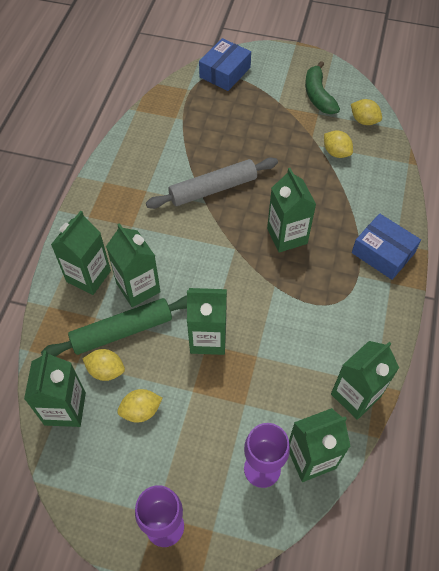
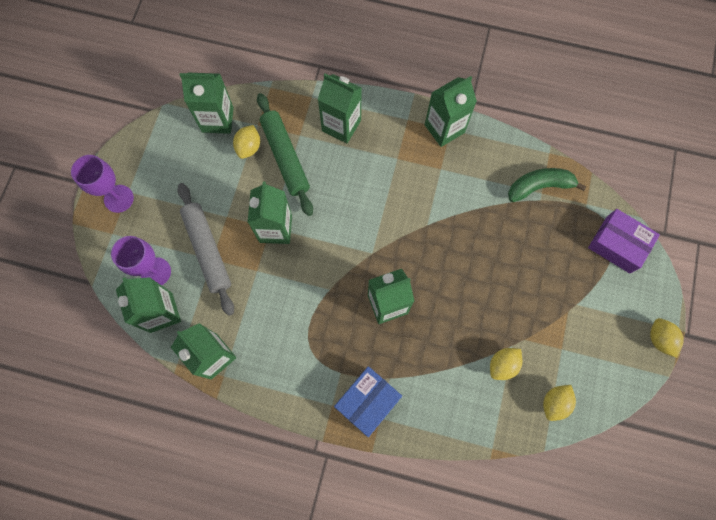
camera: 90 degrees right, 15 degrees up
green carton [106,223,161,307] -> green carton moved to [425,76,477,147]
yellow lemon [117,389,162,423] -> yellow lemon moved to [650,318,684,358]
grey rolling pin [146,157,278,209] -> grey rolling pin moved to [178,183,234,316]
blue box [199,38,251,91] -> purple box [588,209,660,274]
green banana [305,61,340,114] -> green banana moved to [508,168,587,202]

